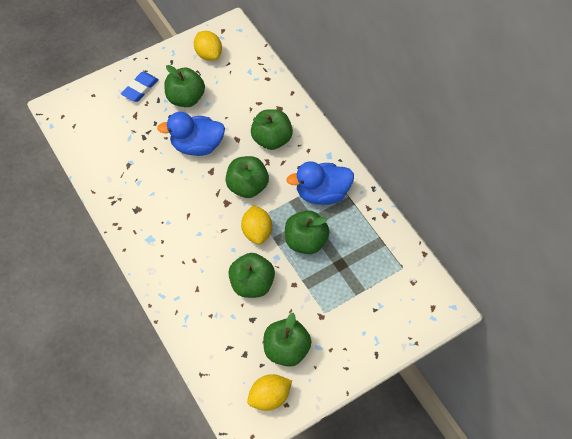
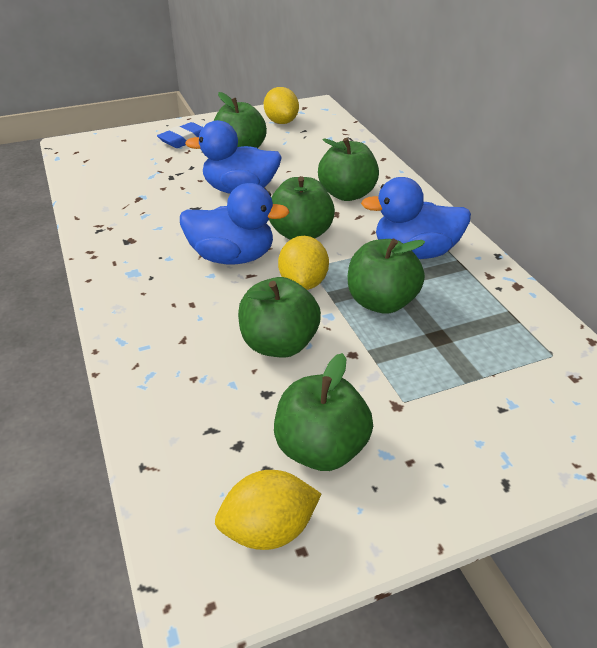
camera: 10 degrees right, 20 degrees down
none -> blue duck [180,183,290,265]

